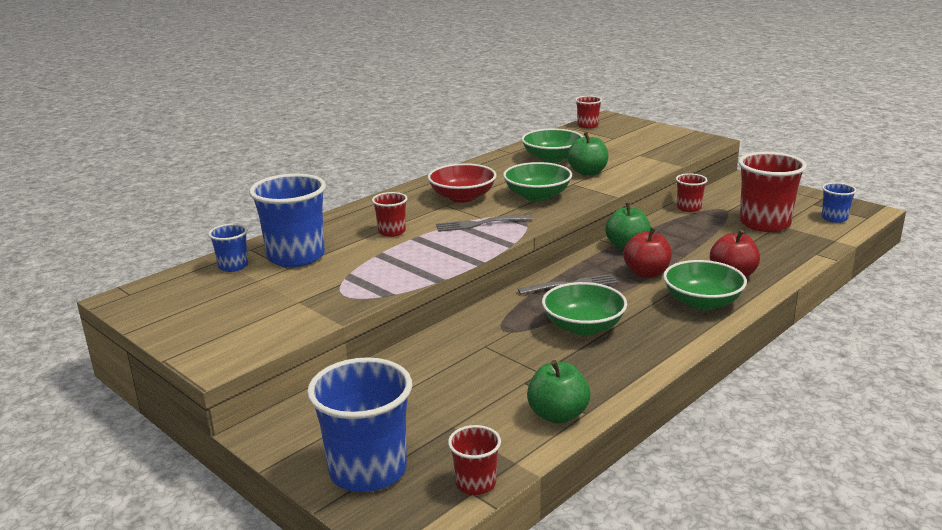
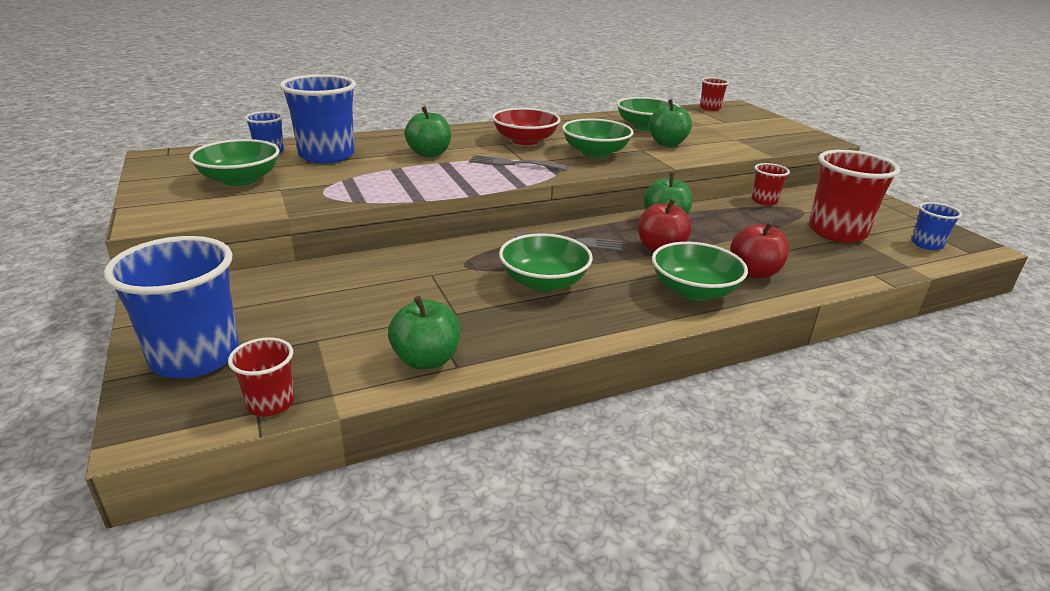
camera: 20 degrees right, 5 degrees up
red cup [372,192,408,237] -> green apple [405,106,451,157]
none -> green bowl [189,139,280,186]

